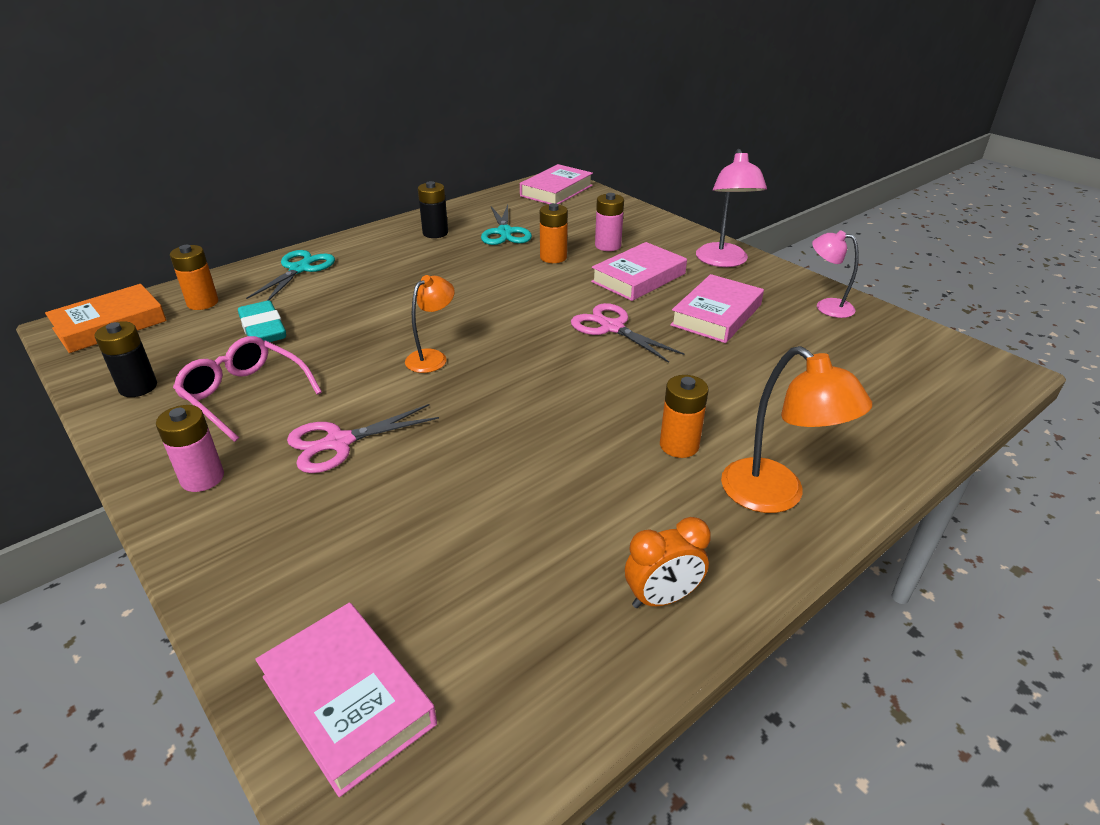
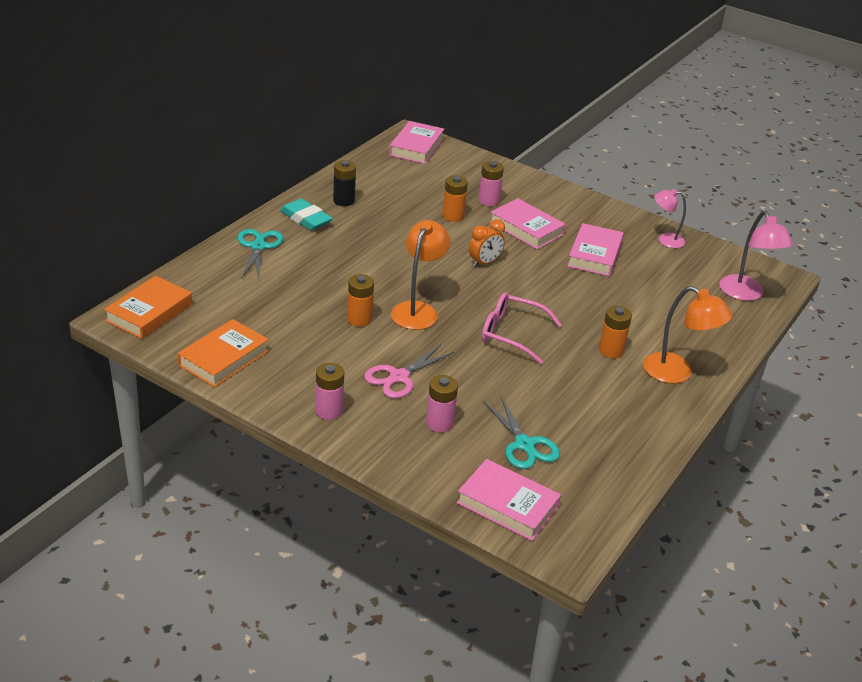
camera: 20 degrees left, 0 degrees up
black battery [95,321,157,397] -> orange book [177,319,269,387]
orange battery [170,245,218,310] -> orange battery moved to [347,274,374,327]
pink glasses [173,336,322,442] -> pink glasses moved to [482,292,562,364]
turquoise eraser [238,300,286,342] -> turquoise eraser moved to [280,199,333,230]
orange lamp [405,275,455,373] -> orange lamp [391,220,450,330], size x1.55
turquoise scissors [481,205,532,245] -> turquoise scissors moved to [483,396,560,469]
pink scissors [571,303,684,363] -> none
pink book [591,242,687,301] -> pink book turned 75 degrees counterclockwise [489,198,566,249]
orange clock [625,517,711,608] -> orange clock moved to [469,219,505,267]
pink lamp [696,149,767,267] -> pink lamp moved to [719,211,793,301]
none -> pink battery [426,375,458,432]

